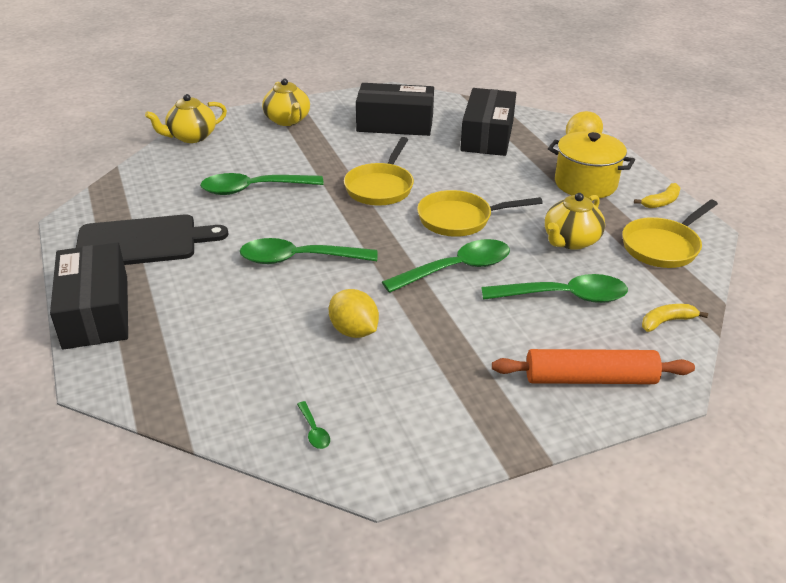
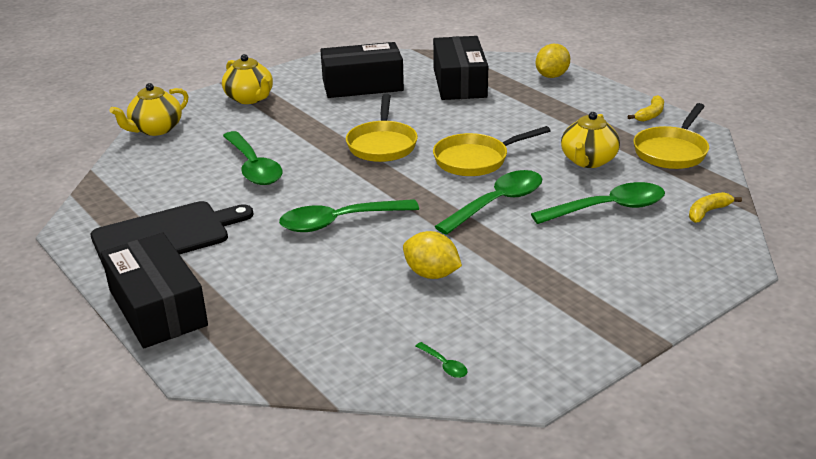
camera: 15 degrees left, 5 degrees down
green spoon [200,173,324,195] -> green spoon turned 90 degrees counterclockwise [223,131,282,185]
orange rolling pin [492,349,695,384] -> none
yellow pot [548,131,635,198] -> none

